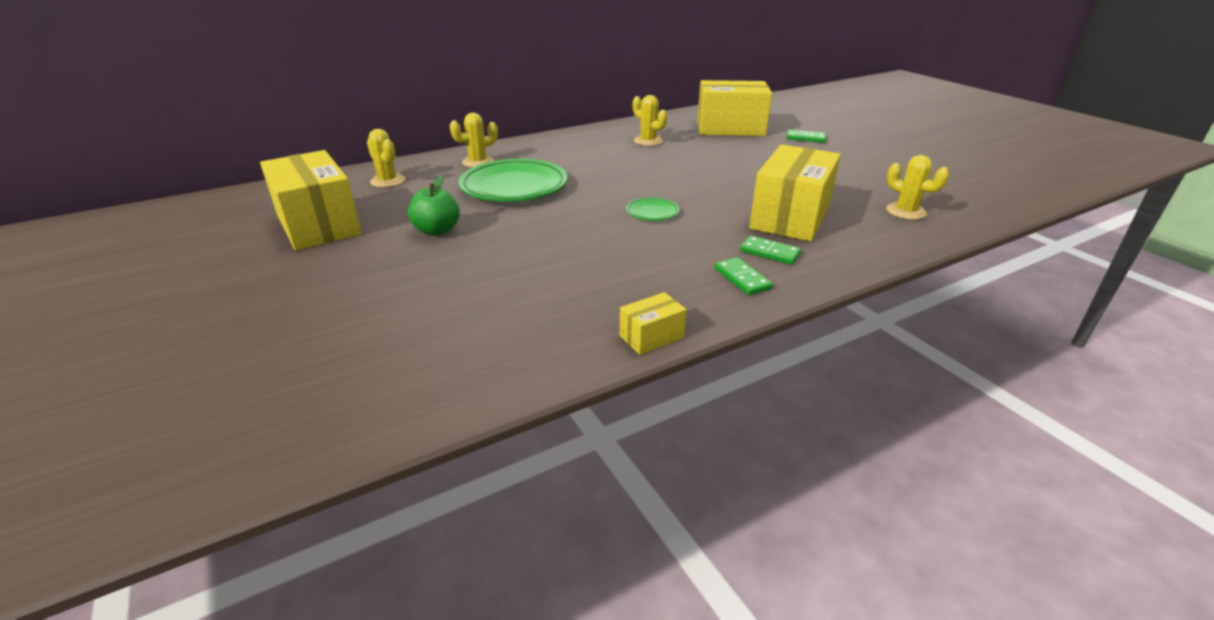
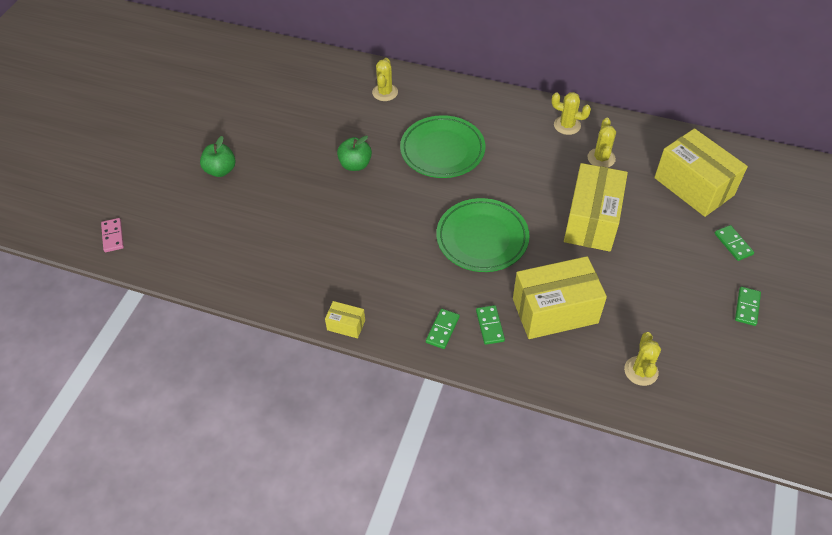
camera: 50 degrees right, 20 degrees up
yellow box [260,150,362,250] -> yellow box moved to [564,163,628,252]
yellow cactus [450,113,498,168] -> yellow cactus moved to [551,92,591,135]
green plate [626,197,679,221] -> green plate [436,198,529,272], size x2.18
none -> pink domino [101,218,124,252]
none -> green apple [200,136,236,177]
none -> green domino [735,287,761,326]

